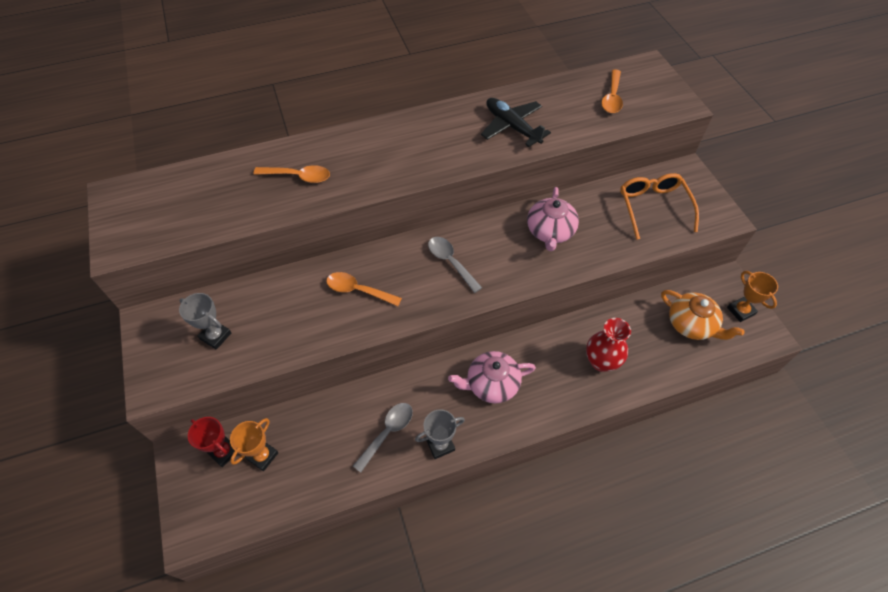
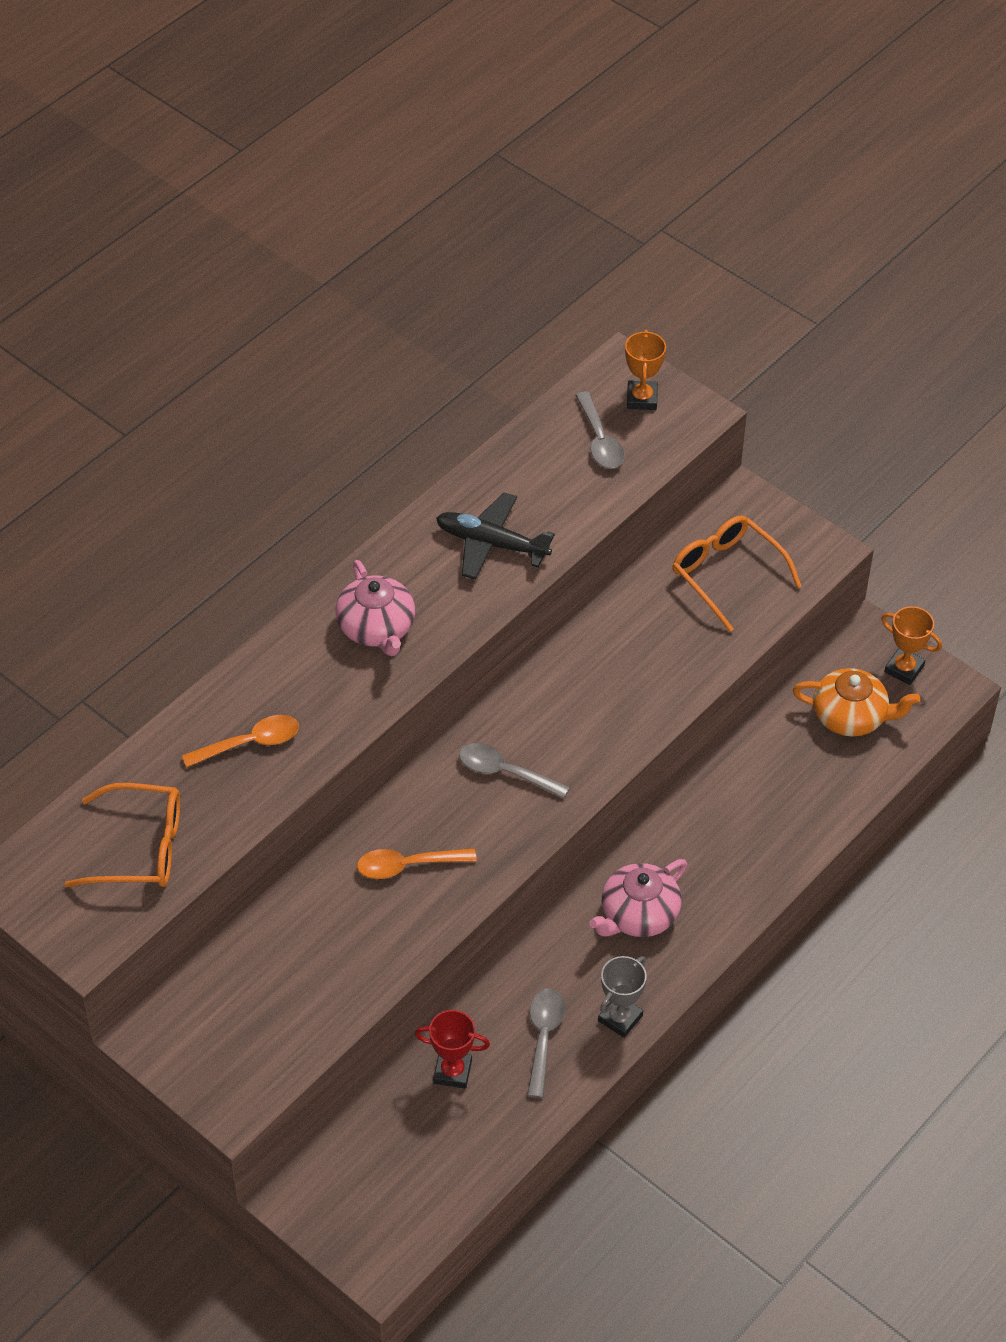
camera: 30 degrees left, 5 degrees down
grey trophy [179,293,232,350] -> none
red trophy [188,417,235,467] -> red trophy moved to [415,1010,490,1089]
orange trophy [230,418,279,471] -> orange trophy moved to [625,330,666,410]
pink teapot [527,187,579,251] -> pink teapot moved to [335,560,415,656]
red vase [586,318,631,372] -> none
orange spoon [602,69,623,113] -> grey spoon [575,391,624,468]
none -> orange glasses [65,783,180,887]

